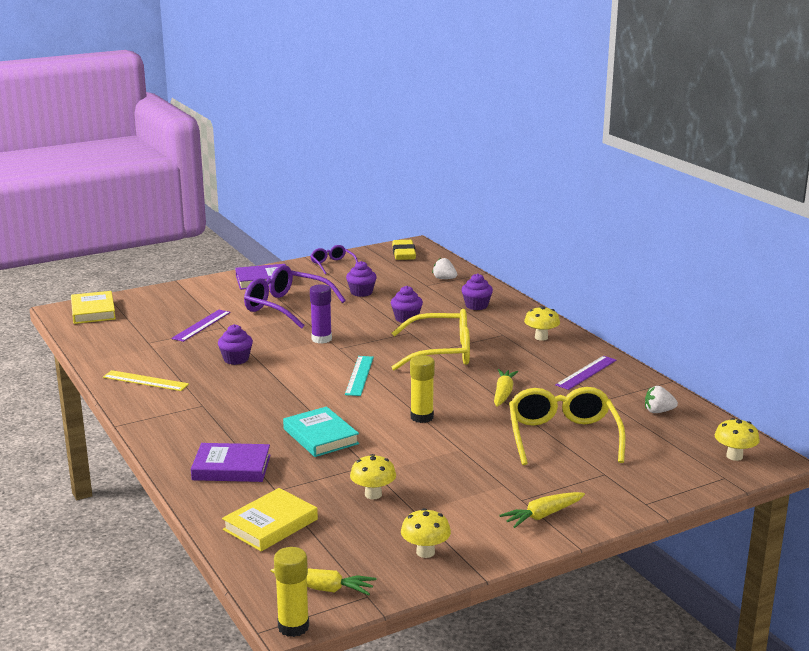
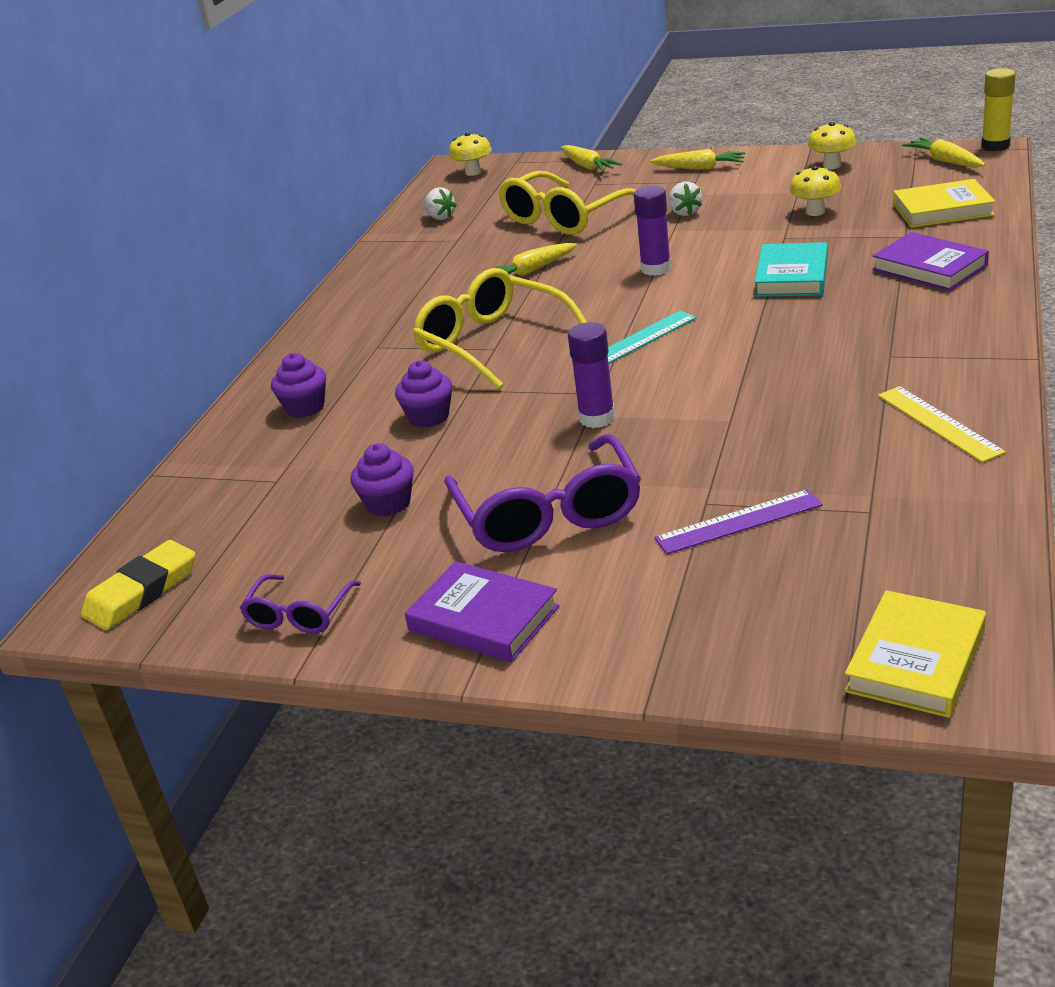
camera: 130 degrees left, 10 degrees up
purple cupcake [218,324,253,365] -> none
yellow glue stick [410,355,435,423] -> purple glue stick [634,186,671,276]
white strawberry [432,258,457,279] -> white strawberry moved to [669,181,702,216]
yellow mushroom [524,306,560,341] -> none
purple ruler [555,356,617,390] -> none
none -> yellow carrot [561,145,622,172]

